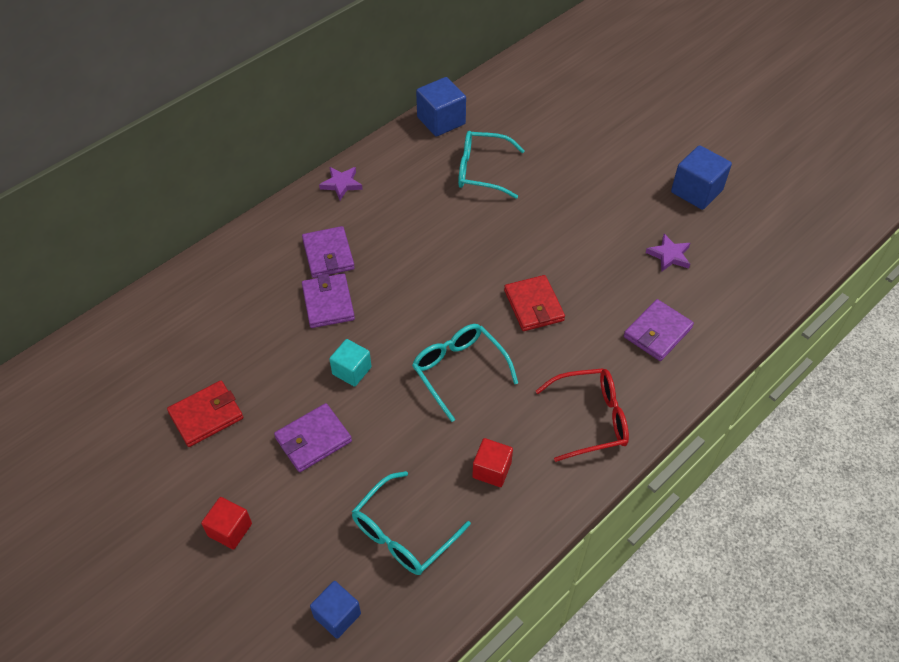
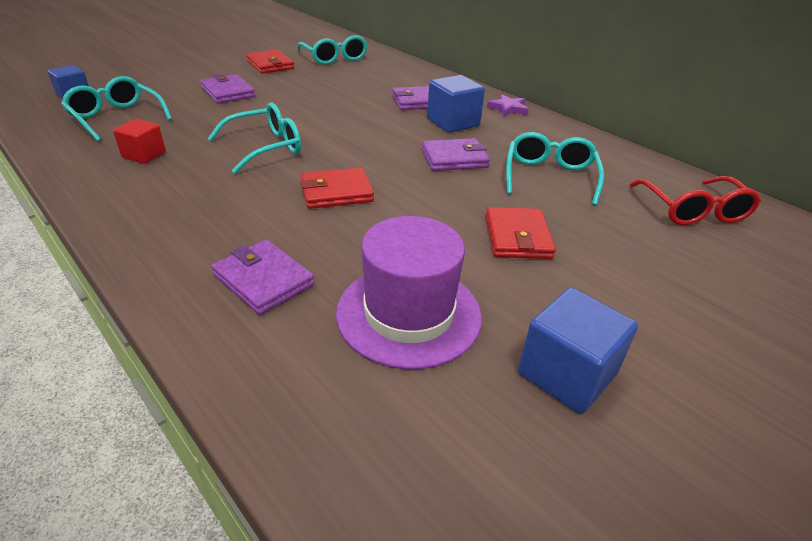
camera: 90 degrees right, 15 degrees down
red cube [201,497,252,549] -> none
purple wallet [302,273,355,328] -> purple wallet moved to [422,138,490,171]
turquoise cube [329,339,372,387] -> none
blue cube [416,77,466,137] -> blue cube moved to [427,75,485,133]
red glasses [536,368,629,462] -> red glasses moved to [629,176,761,225]
purple star [646,234,690,272] -> purple hat [336,216,482,369]
none -> turquoise glasses [297,35,367,64]
none -> red wallet [486,207,556,259]

